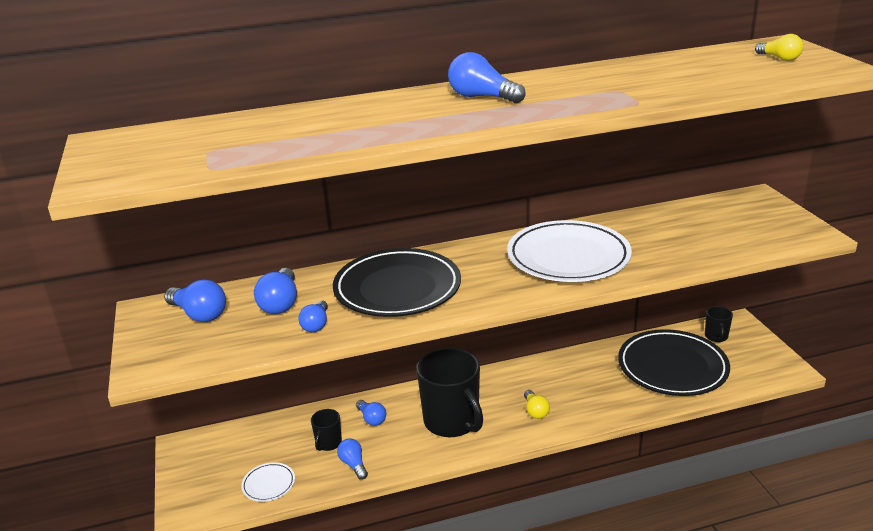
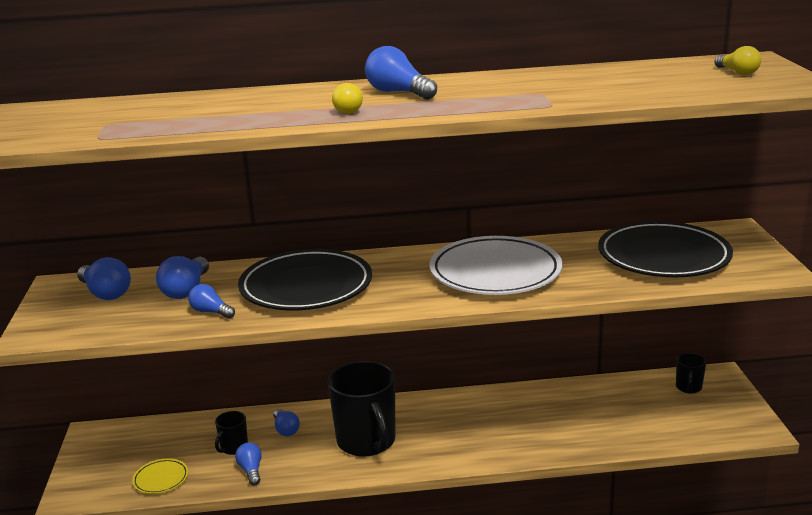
camera: 10 degrees right, 5 degrees down
white plate [241,462,295,502] -> yellow plate [132,458,189,494]
blue light bulb [299,300,328,332] -> blue light bulb turned 105 degrees clockwise [188,284,235,319]
yellow light bulb [524,390,550,419] -> yellow light bulb moved to [332,83,363,114]
black plate [618,329,730,396] -> black plate moved to [598,221,733,277]

